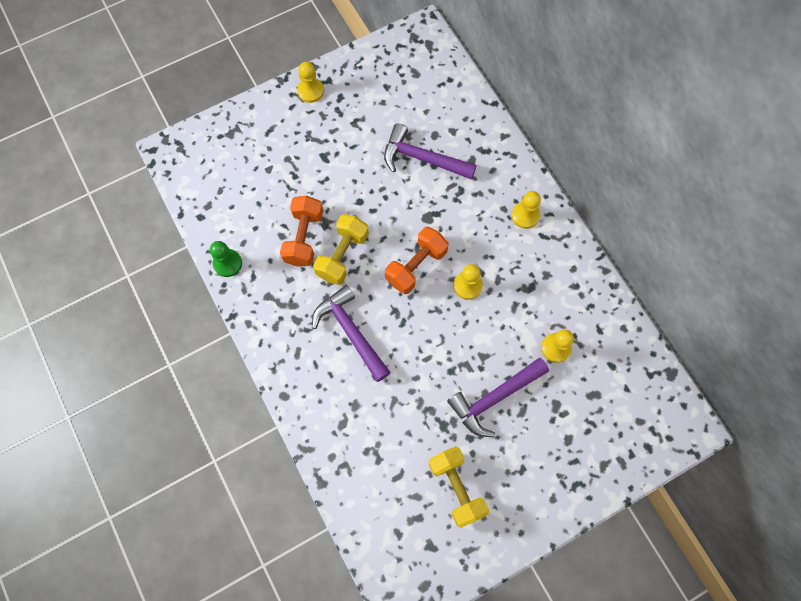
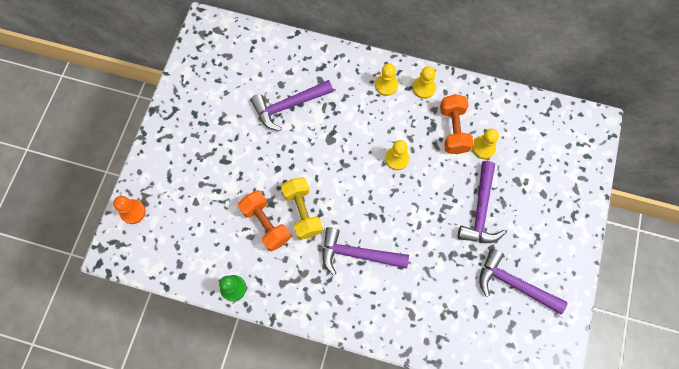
camera: 45 degrees left, 0 degrees up
yellow pawn [297,62,324,103] -> yellow pawn moved to [412,66,436,99]
orange dumbbell [385,227,449,294] -> orange dumbbell moved to [440,94,474,154]
yellow dumbbell [429,446,489,527] -> purple hammer [479,249,568,314]
none -> orange pawn [113,196,146,224]

